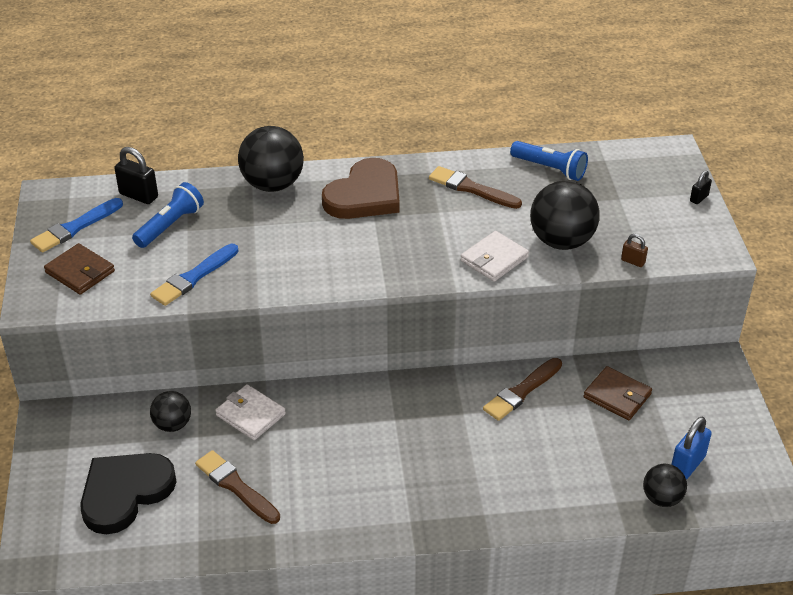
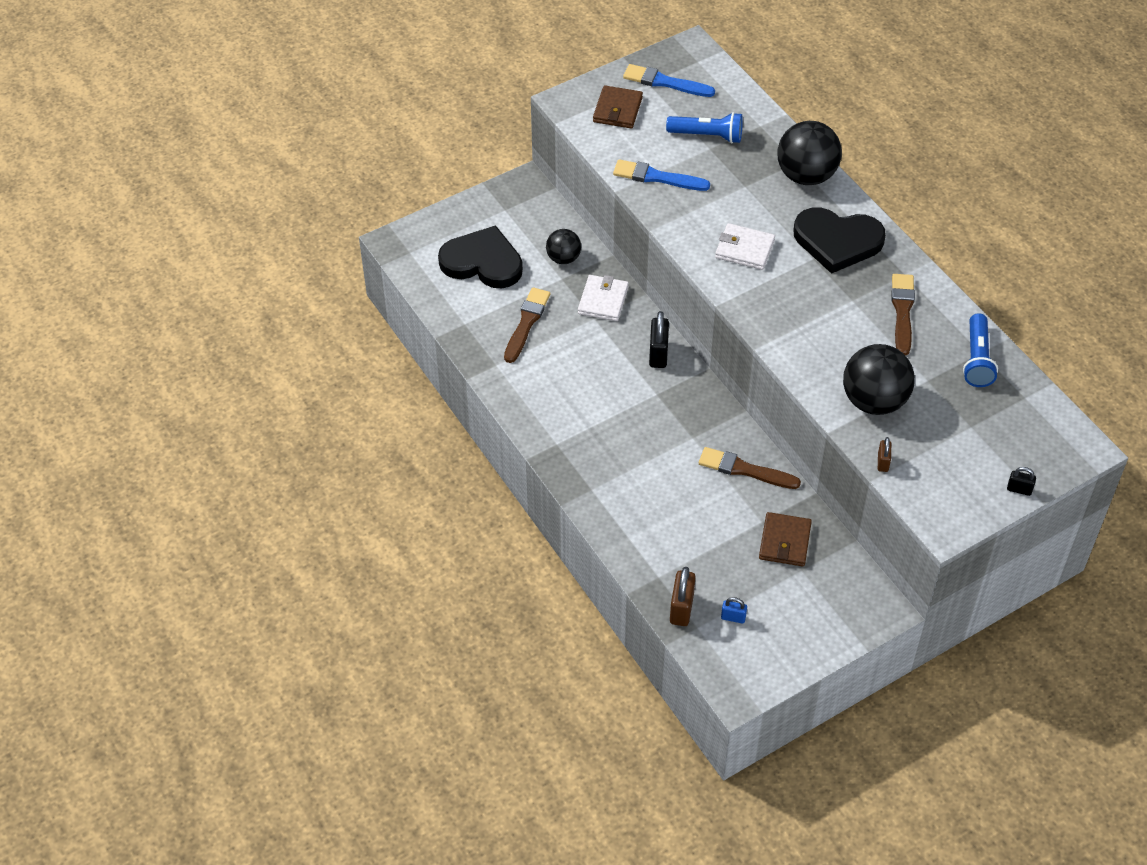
camera: 65 degrees right, 10 degrees up
black padlock [114,147,158,204] -> black padlock moved to [649,311,669,368]
brown heart [322,158,400,219] -> black heart [793,208,886,274]
white wallet [461,231,529,282] -> white wallet moved to [715,223,775,270]
black ball [643,464,687,507] -> brown padlock [670,567,696,626]
blue padlock [671,417,712,480] -> blue padlock [721,597,747,623], size x0.56

